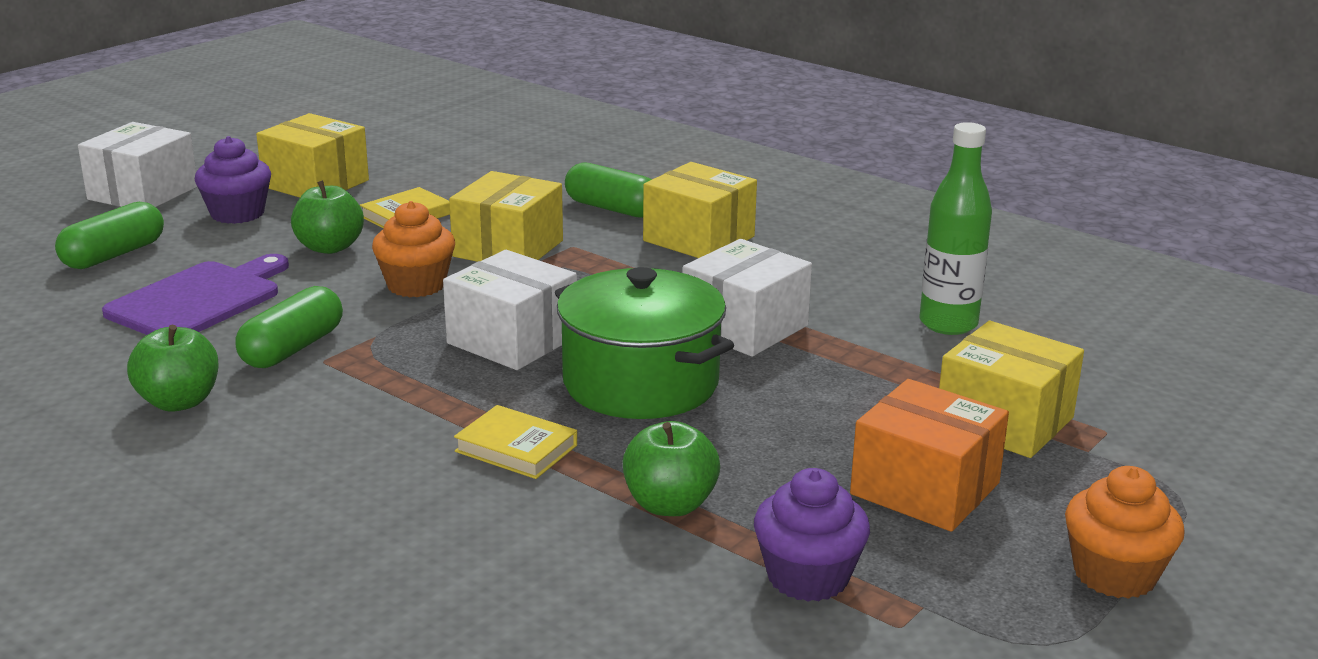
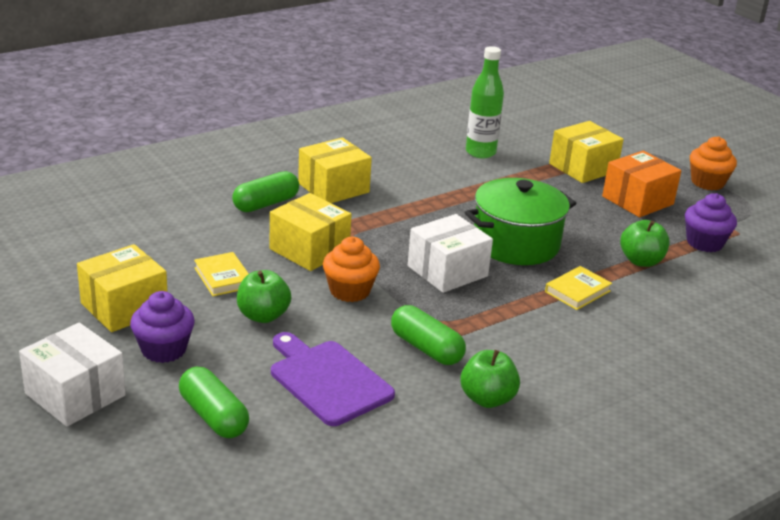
camera: 75 degrees left, 5 degrees up
white box [683,239,812,357] -> none

